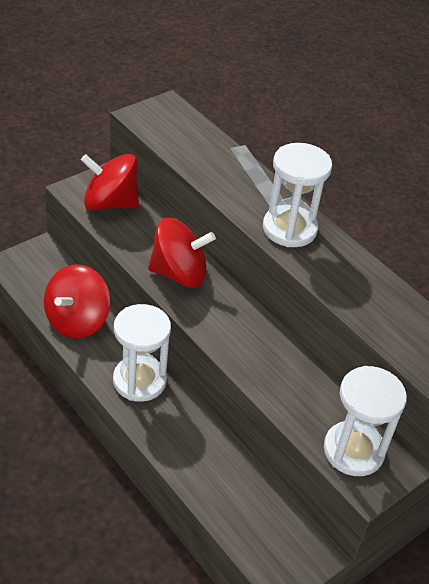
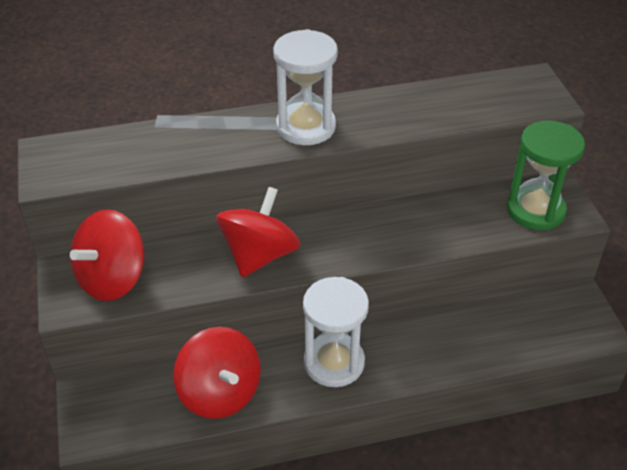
camera: 60 degrees left, 0 degrees up
white hourglass [324,366,407,476] -> green hourglass [507,120,585,230]

